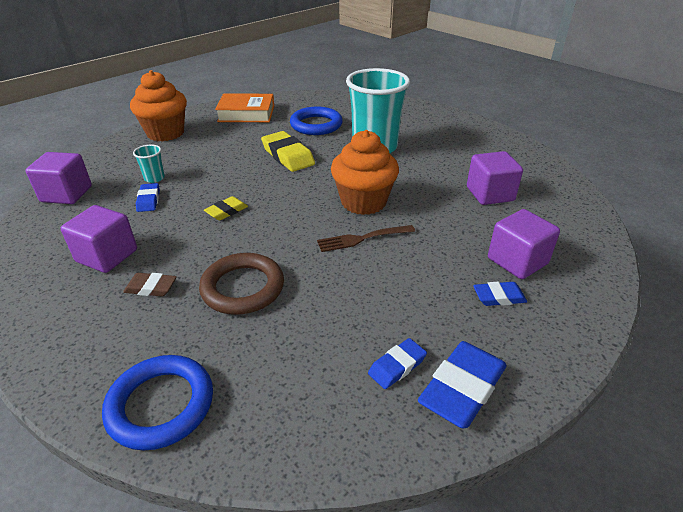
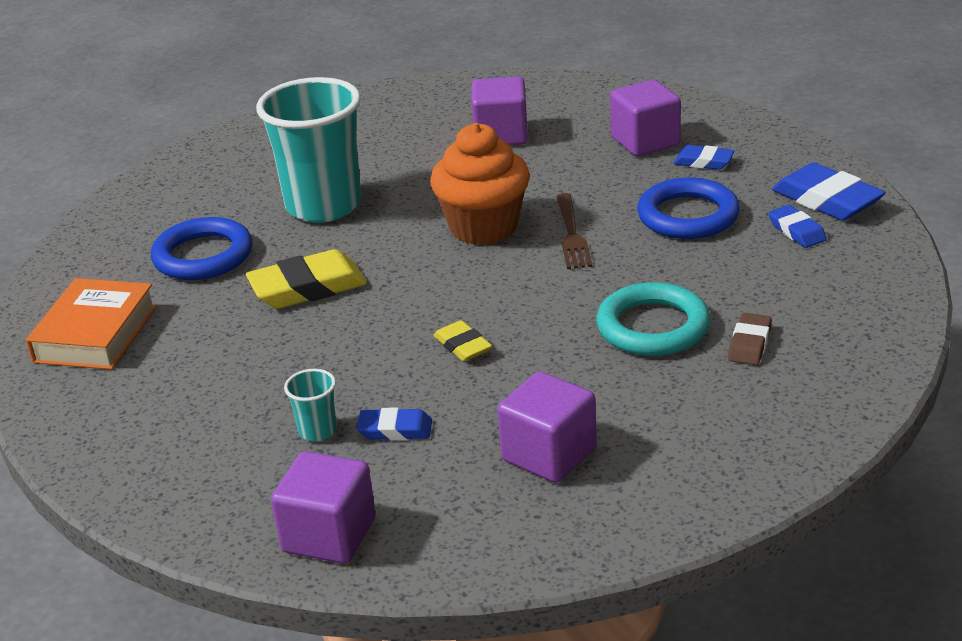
camera: 75 degrees left, 5 degrees down
blue ring [102,355,213,451] -> blue ring moved to [637,178,740,239]
brown eraser [123,273,177,296] -> brown eraser moved to [728,313,772,365]
orange cupcake [130,70,187,142] -> none
brown ring [199,253,284,315] -> turquoise ring [596,282,710,356]
blue eraser [473,282,527,306] -> blue eraser turned 75 degrees counterclockwise [673,145,734,170]

